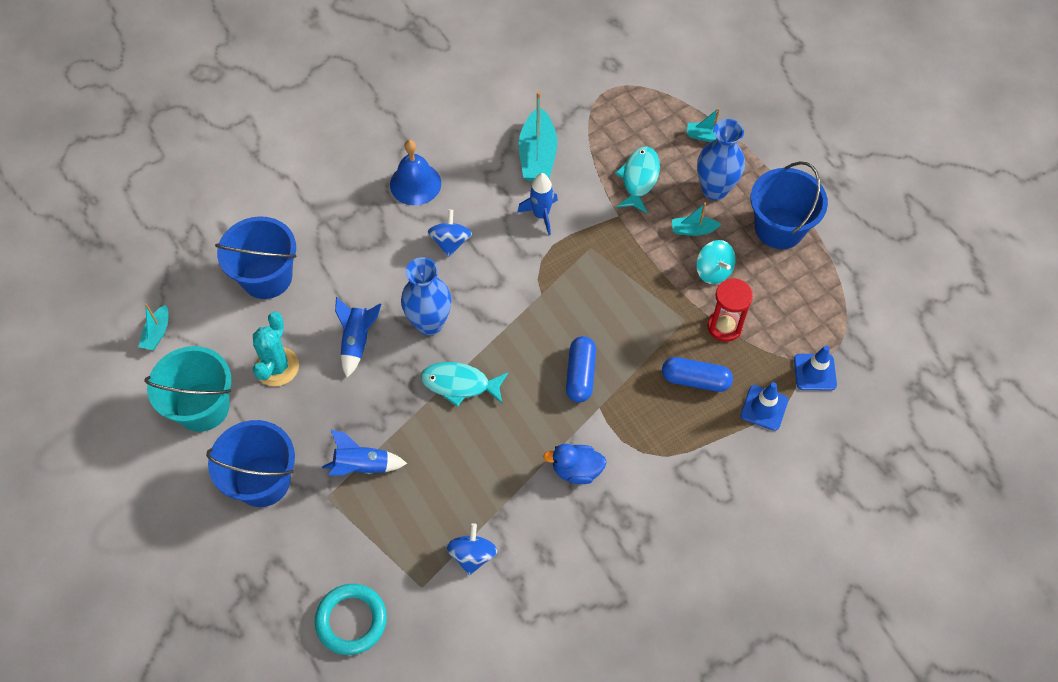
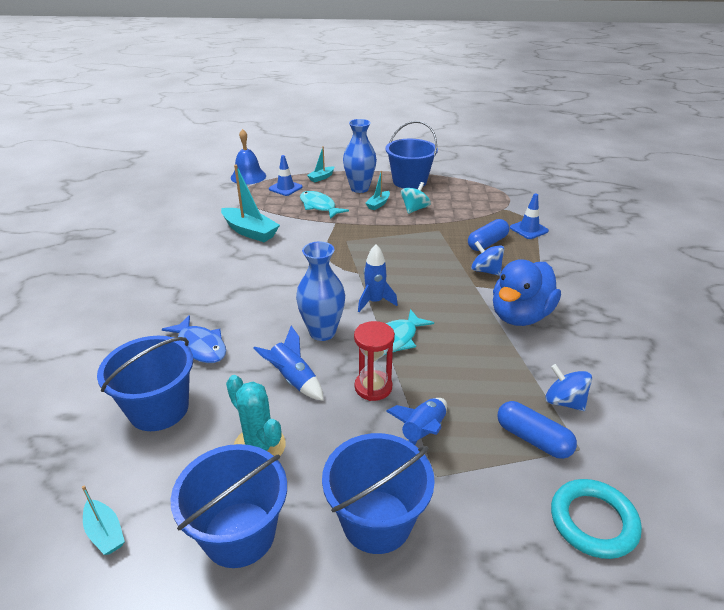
camera: 55 degrees left, 25 degrees down
turquoise bucket [144,346,231,432] -> blue bucket [171,444,287,568]
blue bell [390,140,441,205] -> blue bell moved to [231,129,266,185]
blue spinning top [428,210,472,257] -> blue spinning top moved to [471,241,504,276]
blue rocket [517,173,558,235] -> blue rocket moved to [358,244,398,312]
blue duck [543,444,607,484] -> blue duck [493,259,561,326], size x1.76
blue capsule [566,336,596,402] -> blue capsule moved to [497,401,577,459]
turquoise spinning top [696,240,736,284] -> turquoise spinning top turned 60 degrees counterclockwise [401,182,431,214]
red hourglass [707,278,753,342] -> red hourglass moved to [354,321,395,401]
blue traffic cone [794,346,837,390] -> blue traffic cone moved to [269,155,303,196]
none -> blue fish [162,315,226,363]

